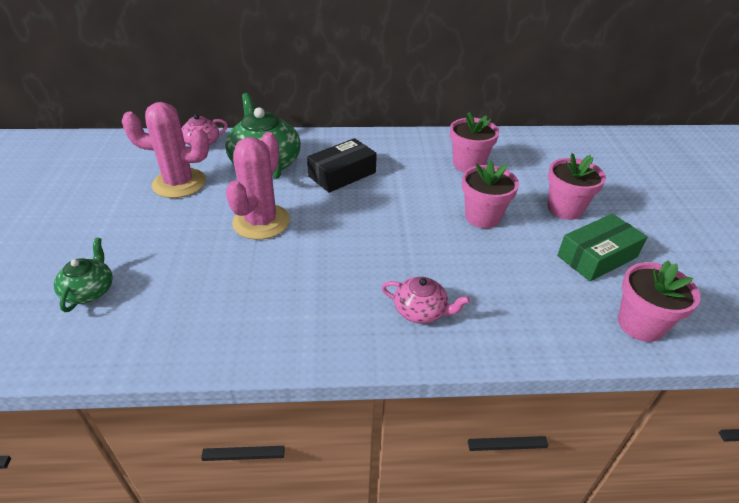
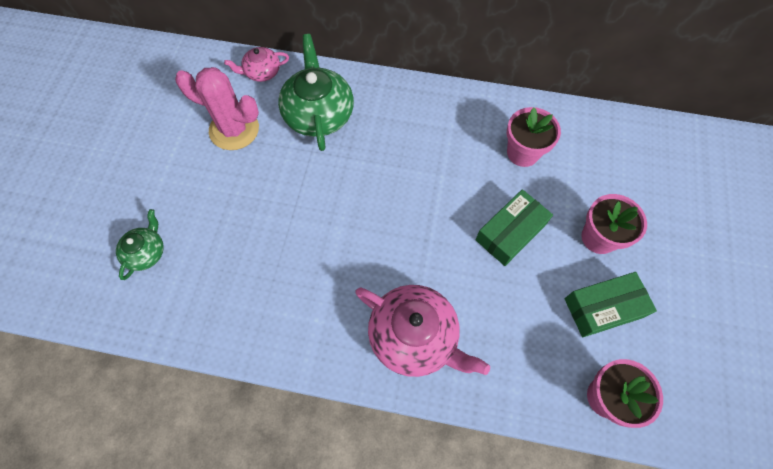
camera: 15 degrees right, 25 degrees up
pink cactus [226,132,290,240] -> none
black box [307,138,377,193] -> none
pink teapot [381,277,470,324] -> pink teapot [355,285,490,377], size x1.86
pink flower pot [462,161,519,228] -> green box [476,189,553,266]

